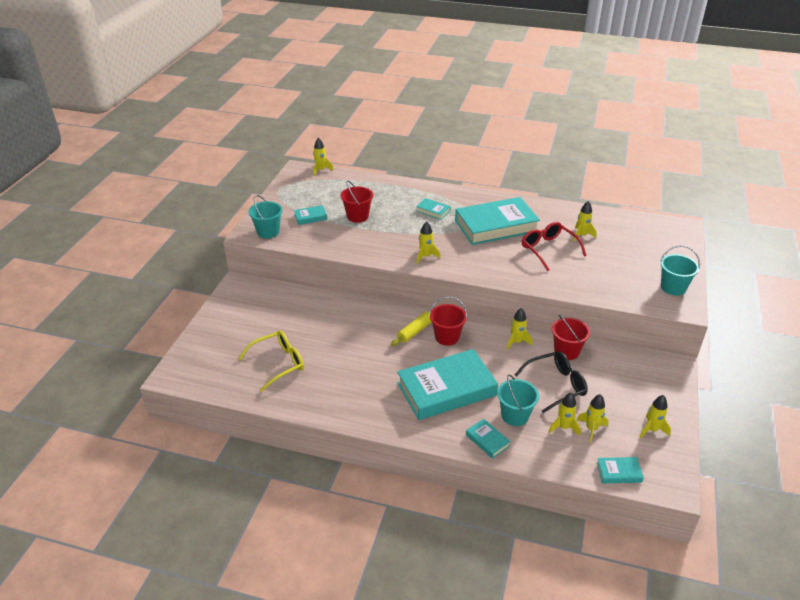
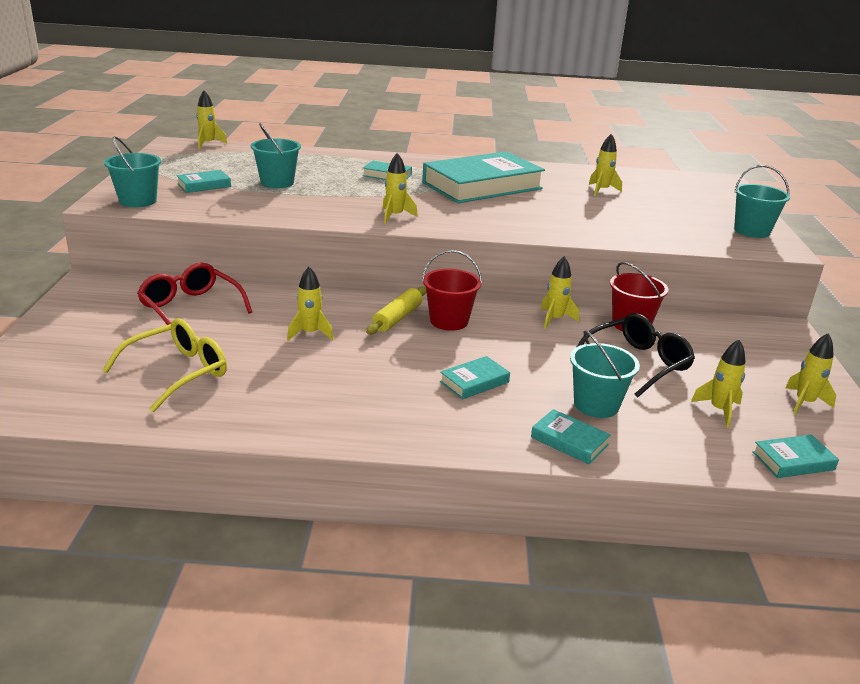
camera: 15 degrees left, 10 degrees down
red bucket [341,180,373,223] -> turquoise bucket [251,123,301,188]
turquoise book [397,349,498,420] -> turquoise book [440,356,510,399], size x0.42
red glasses [522,222,587,271] -> red glasses moved to [137,262,252,325]
yellow rocket [548,393,581,436] -> yellow rocket moved to [287,267,333,340]

